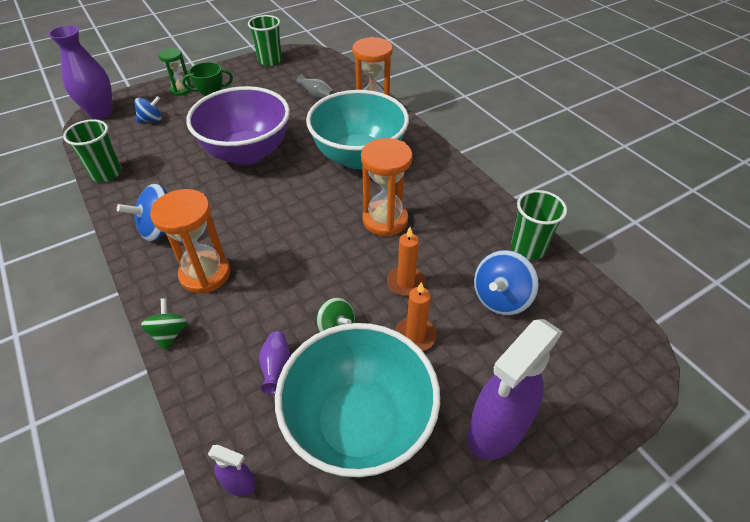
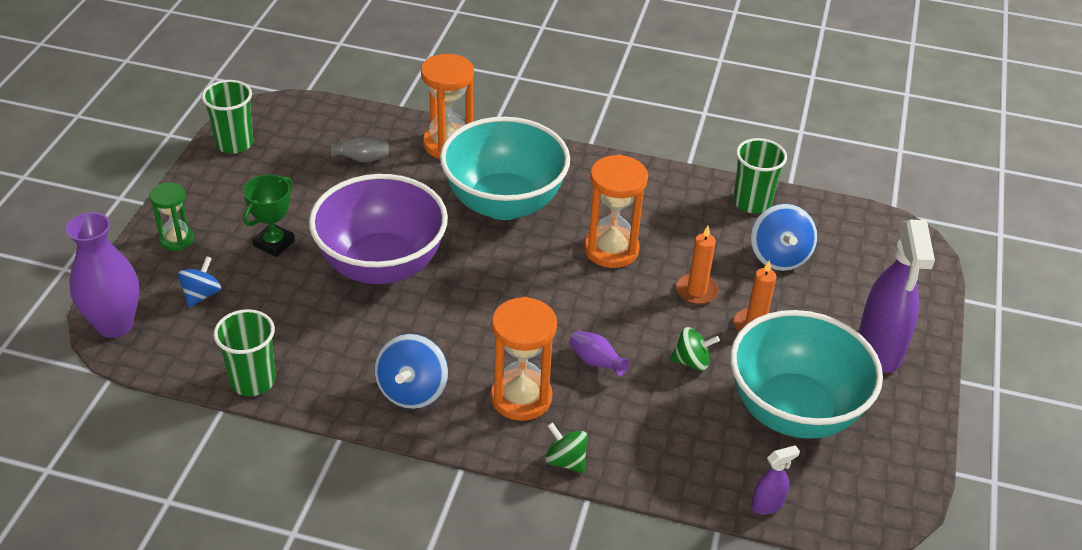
camera: 45 degrees left, 5 degrees down
purple vase [259,332,290,395] -> purple vase moved to [569,331,630,376]

